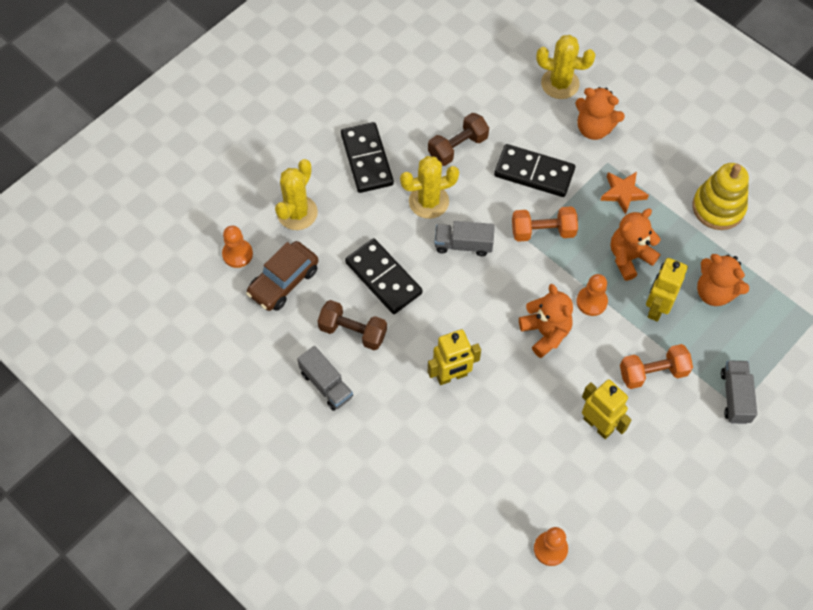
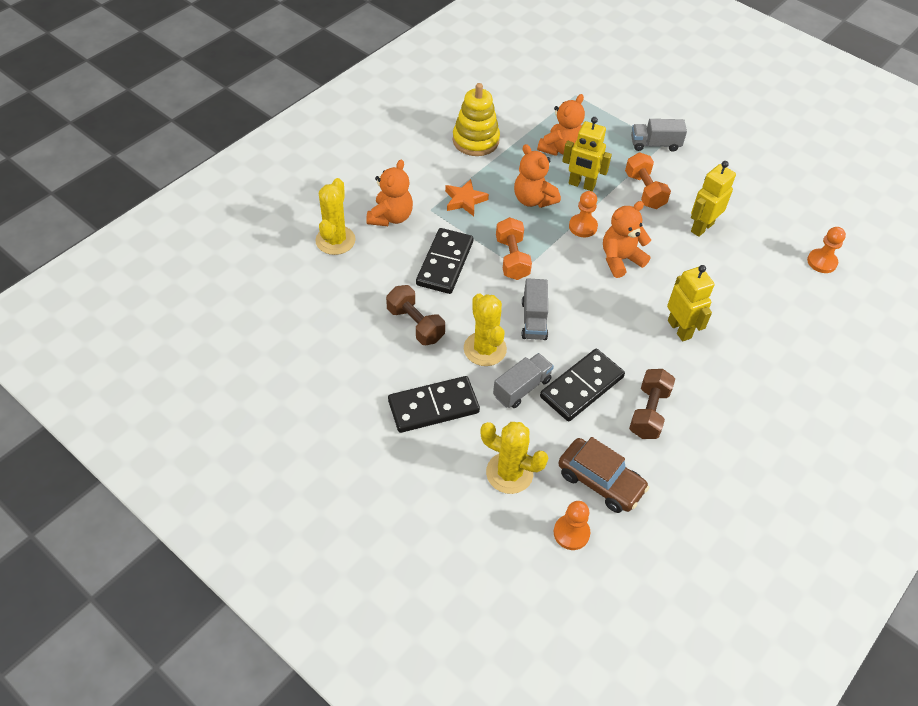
camera: 95 degrees left, 10 degrees down
grey truck [297,346,353,411] -> grey truck moved to [493,353,554,408]

